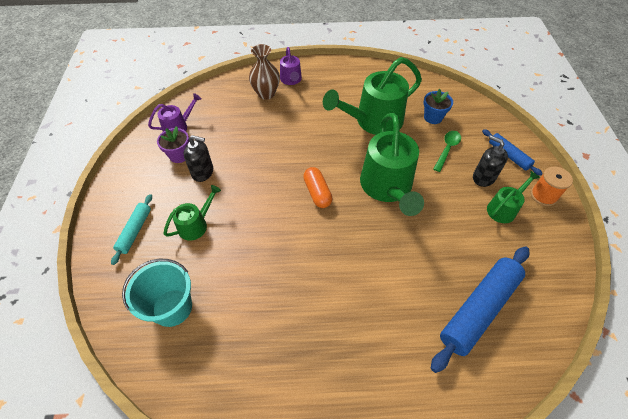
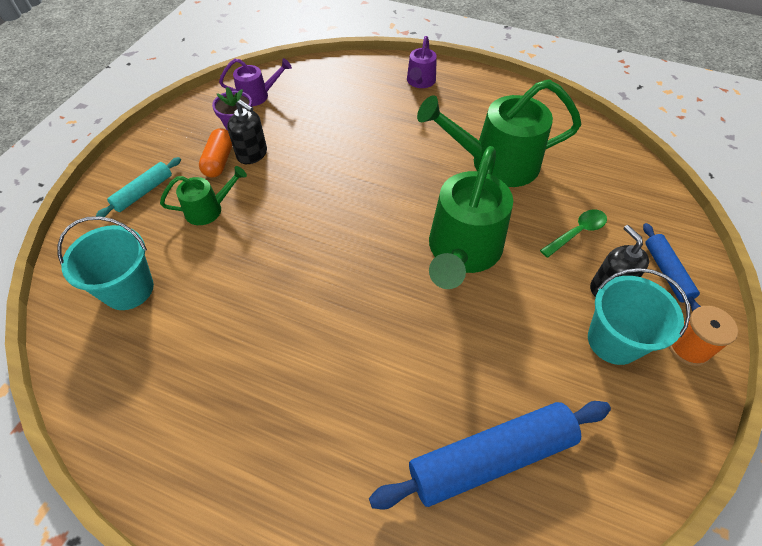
camera: 25 degrees right, 0 degrees up
brown vase [249,44,280,100] -> none
orange capsule [303,167,333,208] -> orange capsule moved to [199,128,232,177]
blue flower pot [424,89,453,124] -> none
green watering can [487,171,540,223] -> turquoise bucket [588,268,691,365]

